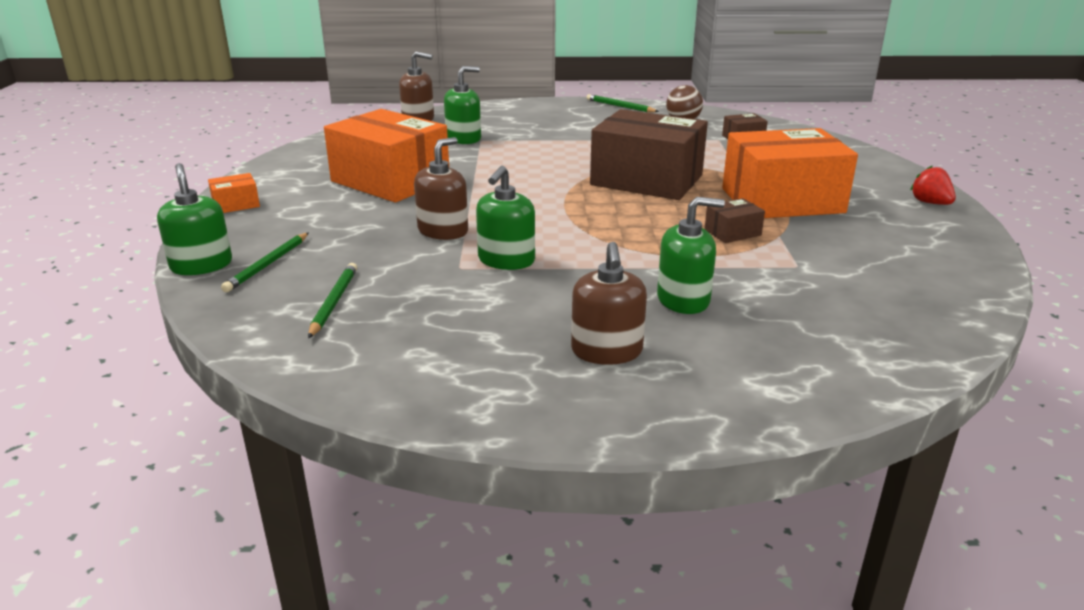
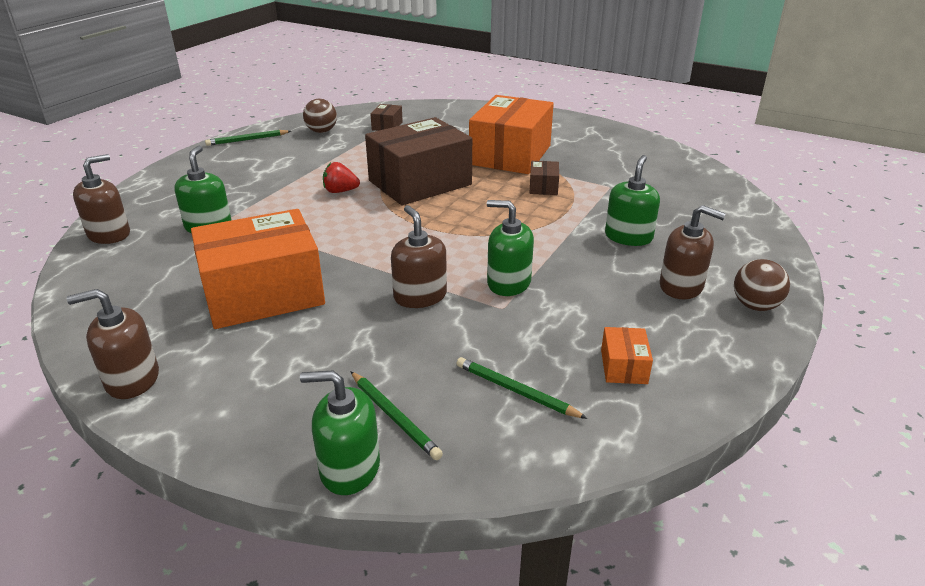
camera: 60 degrees left, 5 degrees up
orange box [208,173,260,213] -> orange box moved to [601,327,653,384]
green soap dispenser [476,166,535,270] -> green soap dispenser turned 150 degrees clockwise [487,200,534,296]
red strawberry [910,165,956,205] -> red strawberry moved to [323,162,360,193]
none -> brown soap dispenser [67,289,159,399]
none -> brown ball [734,259,790,311]

